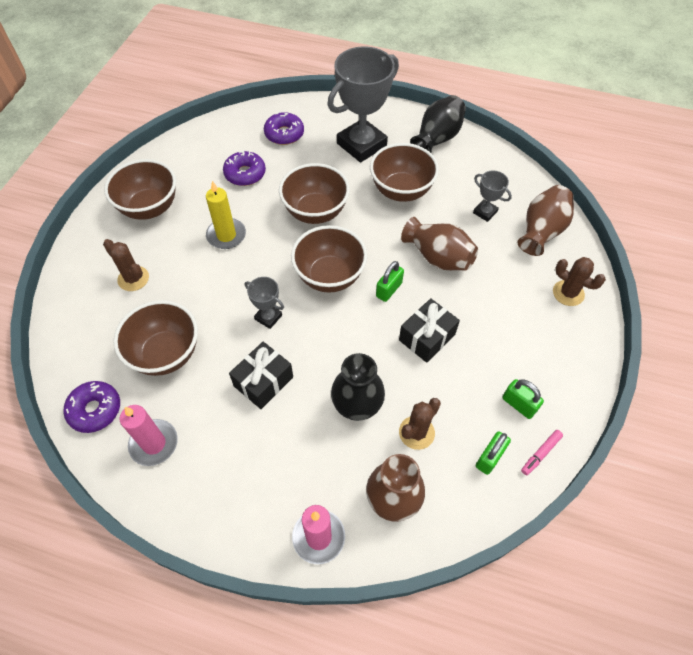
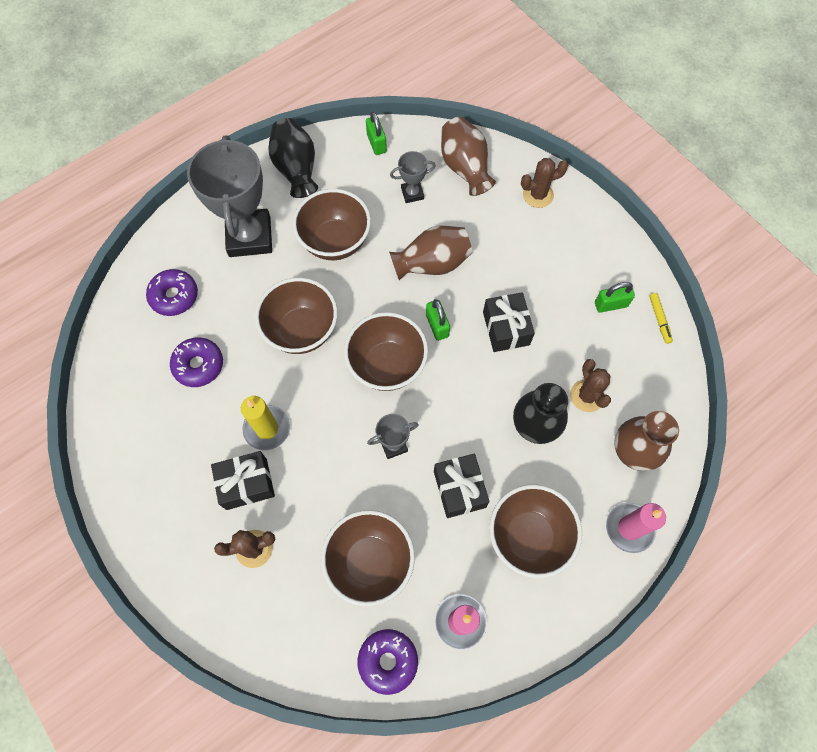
camera: 55 degrees left, 10 degrees up
brown bowl [104,159,176,220] -> brown bowl moved to [489,485,582,578]
green padlock [476,431,511,475] -> green padlock moved to [366,111,387,155]
pink marker [521,430,563,475] -> yellow marker [649,293,673,344]
none -> black gift [211,451,275,510]

